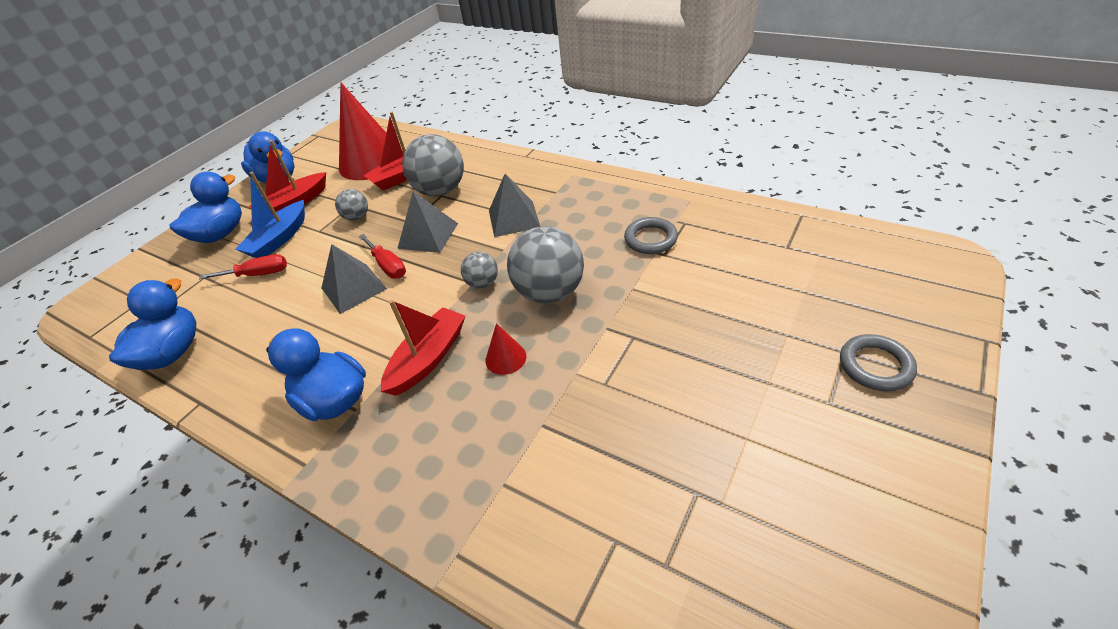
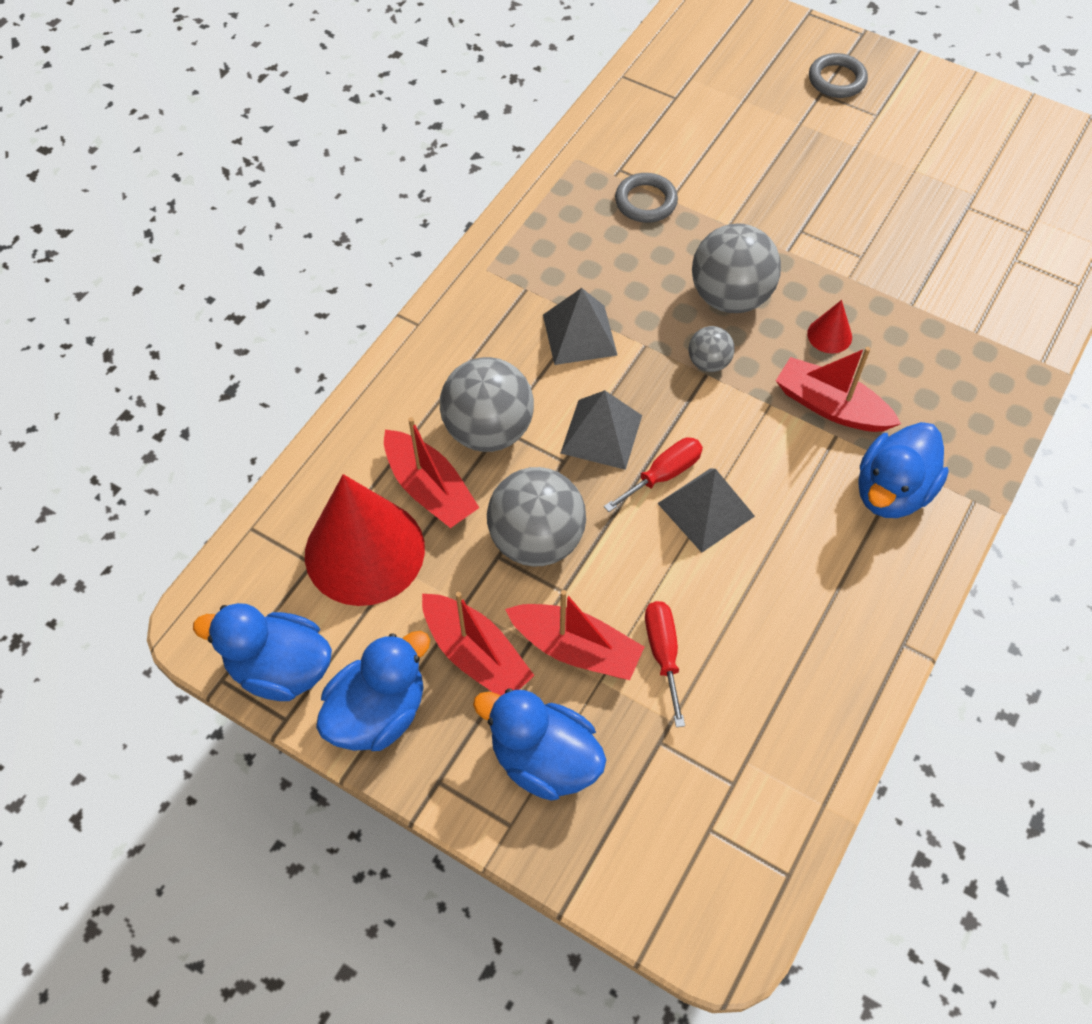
camera: 95 degrees left, 15 degrees up
blue duck [109,278,196,370] -> blue duck moved to [193,603,332,701]
blue boat [235,172,305,258] -> red boat [505,590,644,680]
grey ball [335,189,368,221] -> grey ball [487,467,586,567], size x1.96

